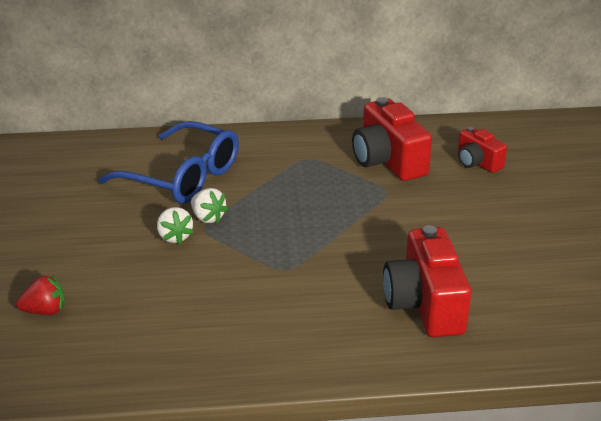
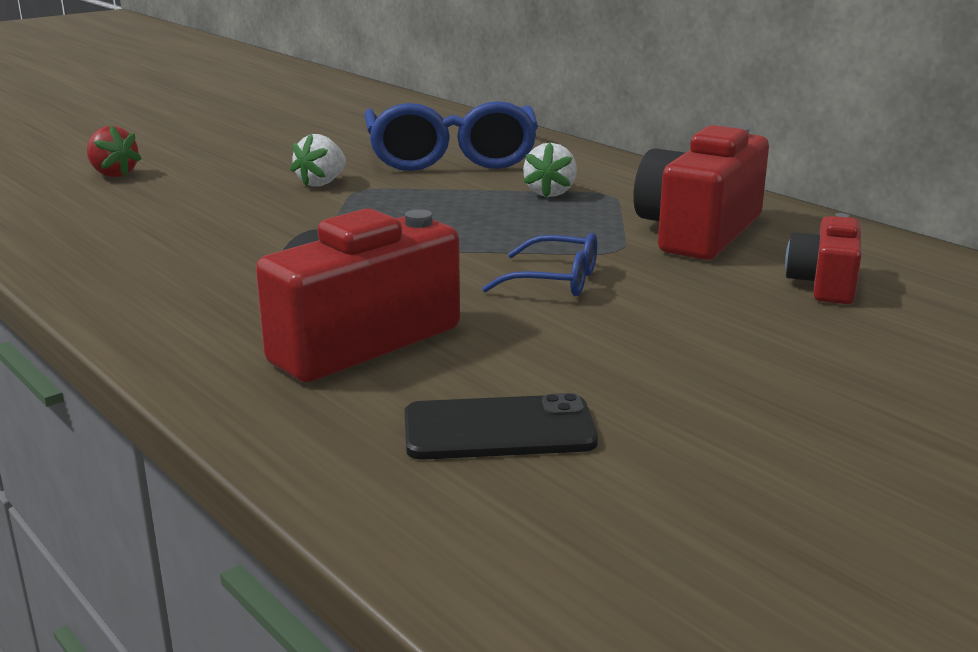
camera: 55 degrees right, 10 degrees down
white strawberry [191,188,228,223] -> white strawberry moved to [523,143,577,198]
none -> black phone [404,393,598,460]
none -> blue glasses [482,233,597,296]

